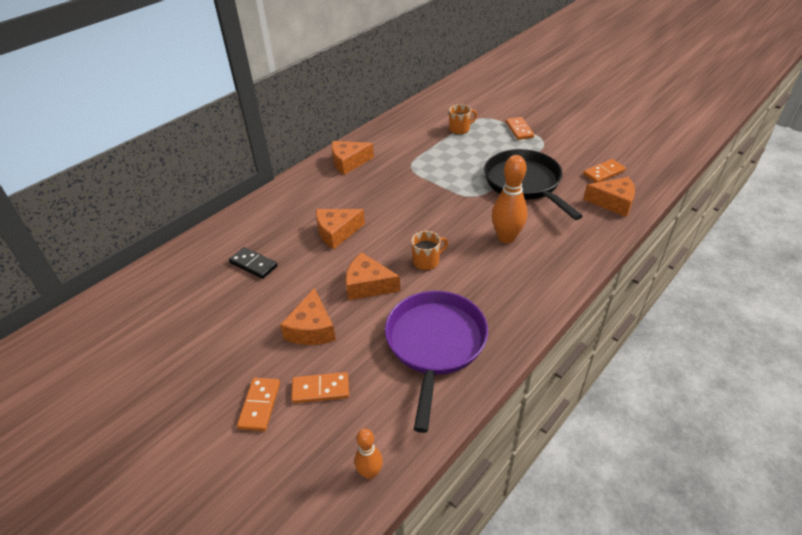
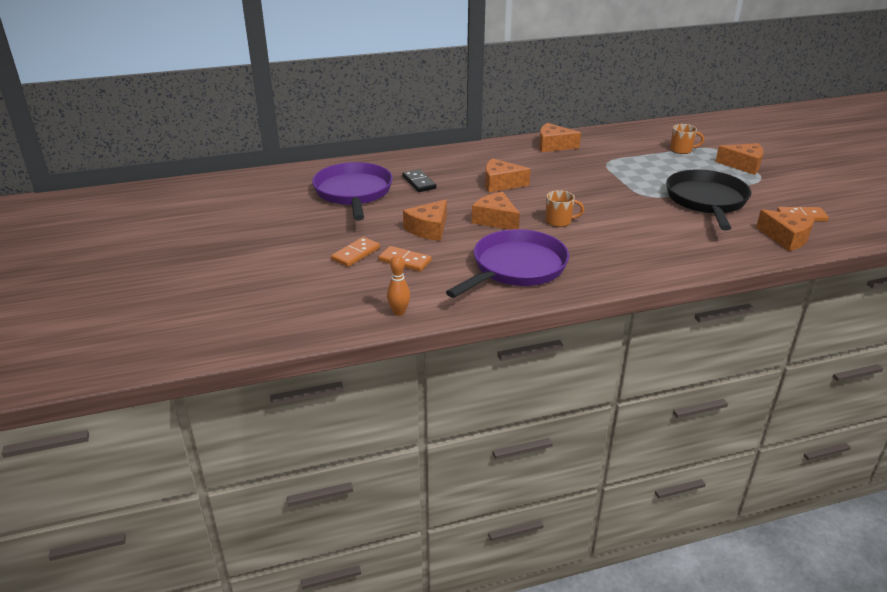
camera: 30 degrees right, 10 degrees down
orange bowling pin [492,155,527,244] -> none
orange domino [506,117,534,140] -> orange cheese [716,143,764,175]
none -> purple pan [312,162,393,221]

